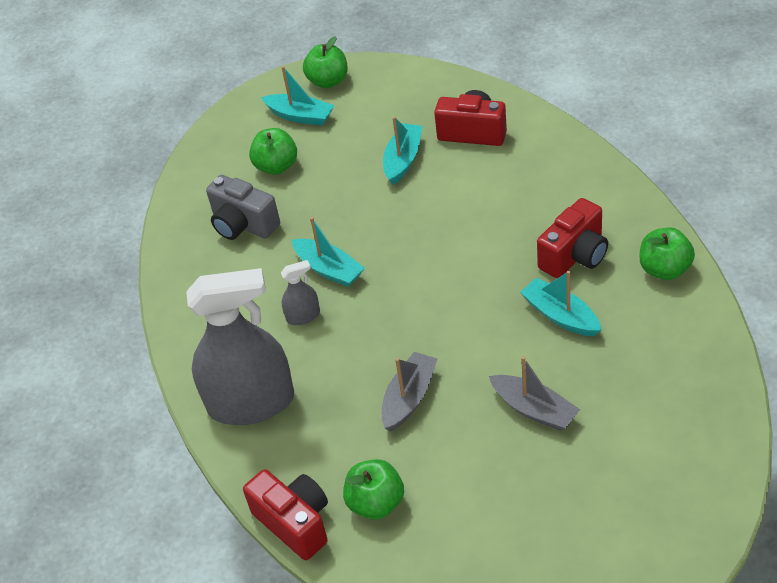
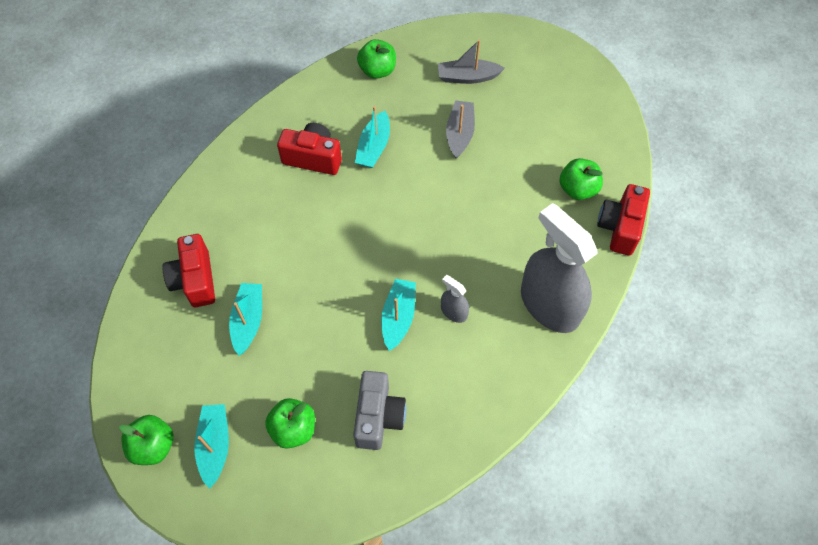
camera: 125 degrees left, 15 degrees up
grey boat [381,352,437,431] -> grey boat moved to [438,40,505,84]
turquoise boat [383,116,422,185] -> turquoise boat turned 105 degrees clockwise [229,283,262,356]
green apple [639,227,695,280] -> green apple moved to [357,39,396,79]

